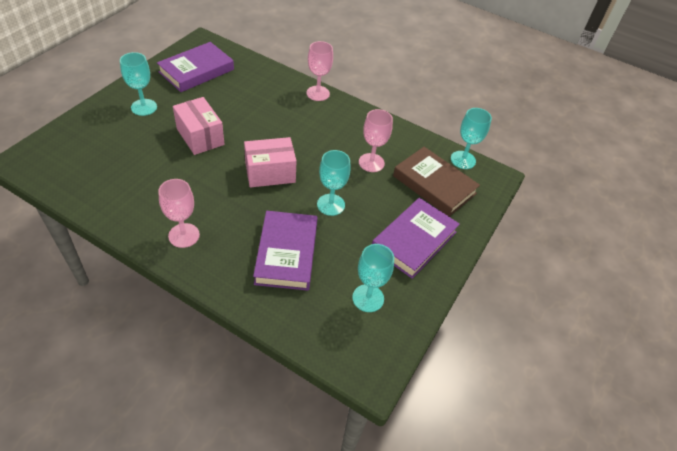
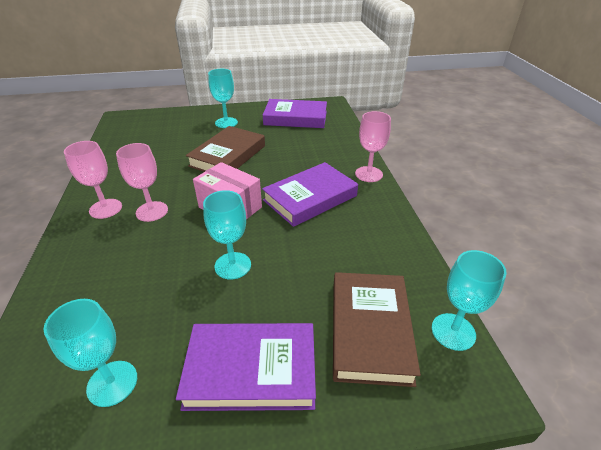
camera: 55 degrees right, 10 degrees down
pink box [173,97,224,155] -> brown book [186,126,265,172]
purple book [253,211,318,291] -> purple book moved to [262,162,358,227]
pink goblet [359,109,393,172] -> pink goblet moved to [116,143,168,222]

